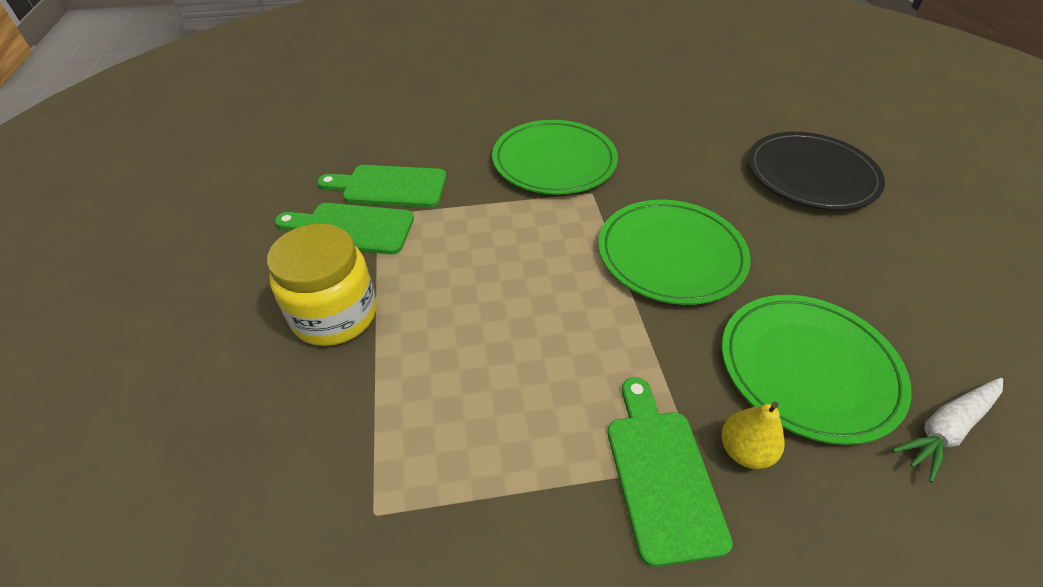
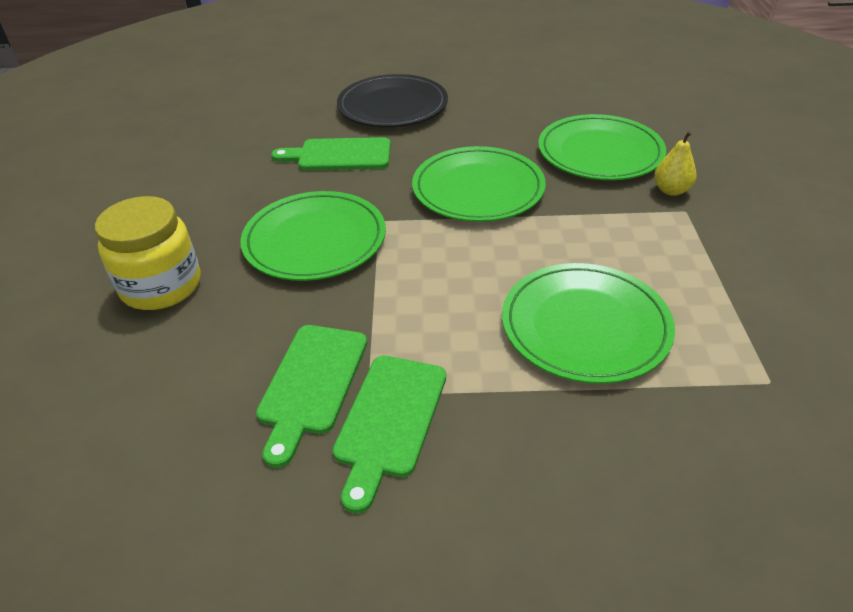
camera: 80 degrees left, 5 degrees down
yellow jar [267,224,377,346] -> yellow jar moved to [95,196,201,310]
green cutting board [607,377,733,567] -> green cutting board moved to [271,137,391,170]
white carrot [892,378,1003,483] -> none
none -> green plate [502,263,675,384]

